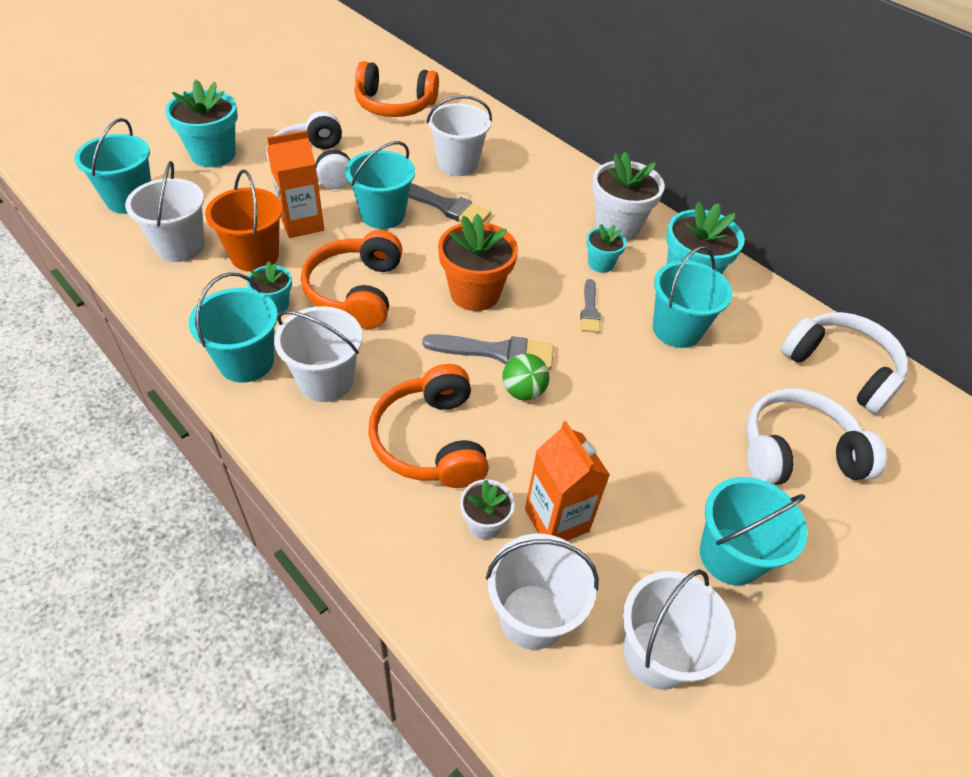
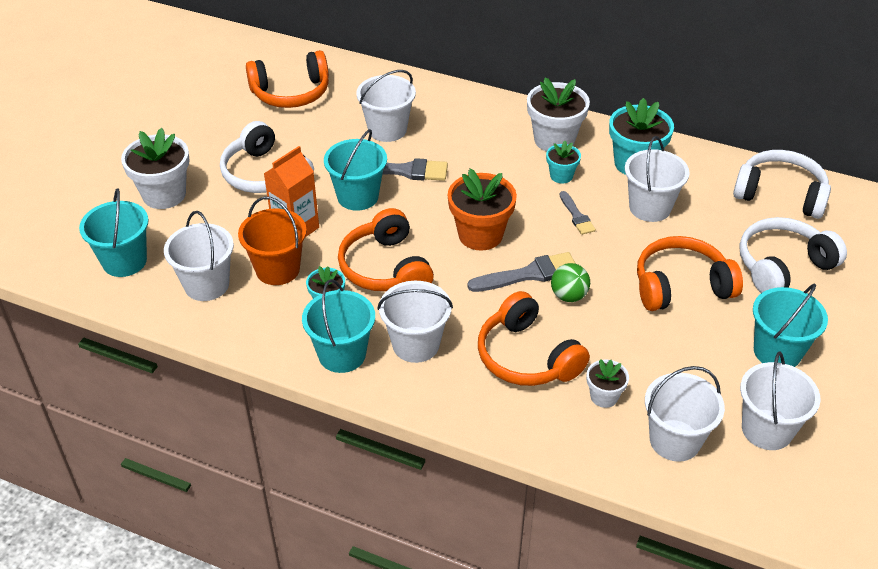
camera: 20 degrees left, 5 degrees down
turquoise flower pot [165,80,238,167] -> white flower pot [121,128,190,209]
orange carton [525,421,610,541] -> none
turquoise bucket [653,246,733,348] -> white bucket [625,136,690,222]
none -> orange headphones [637,236,743,311]

